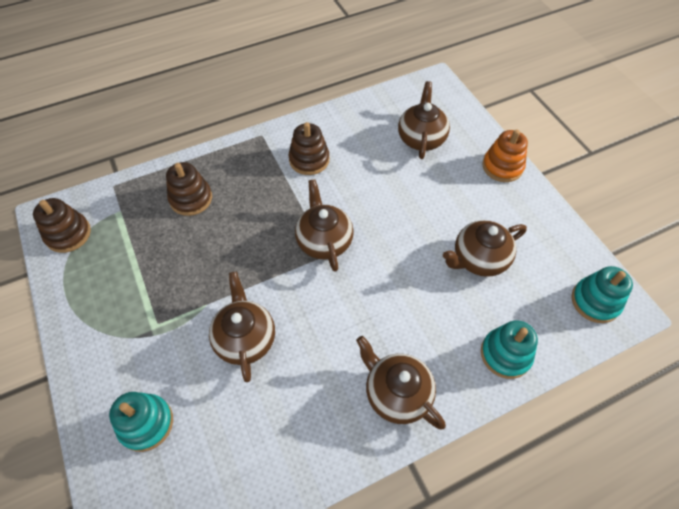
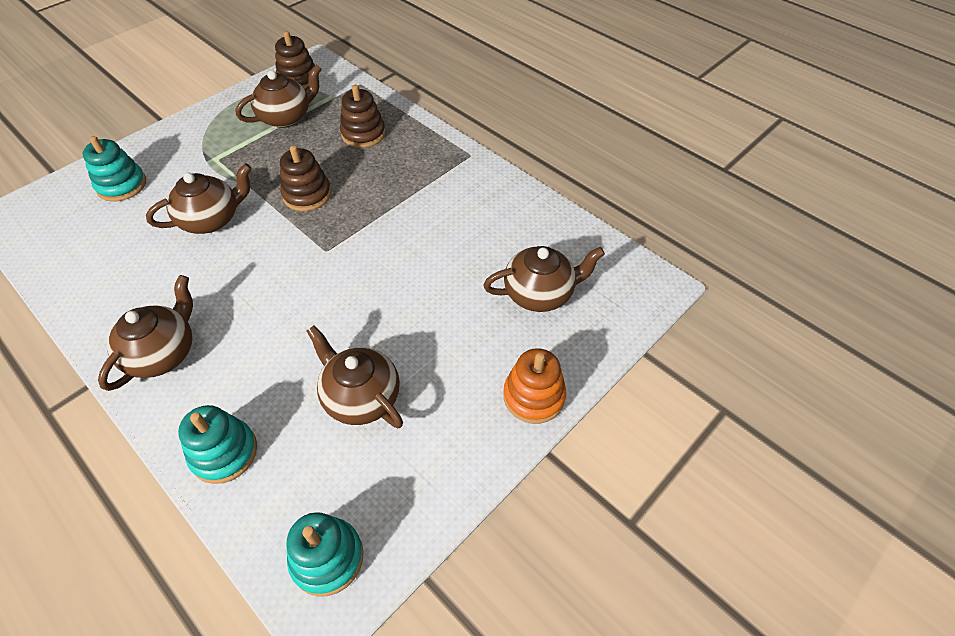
camera: 70 degrees right, 5 degrees down
brown stacking toy [289,122,329,175] -> brown stacking toy moved to [280,145,331,211]
brown teapot [295,179,354,272] -> brown teapot moved to [236,65,321,128]

